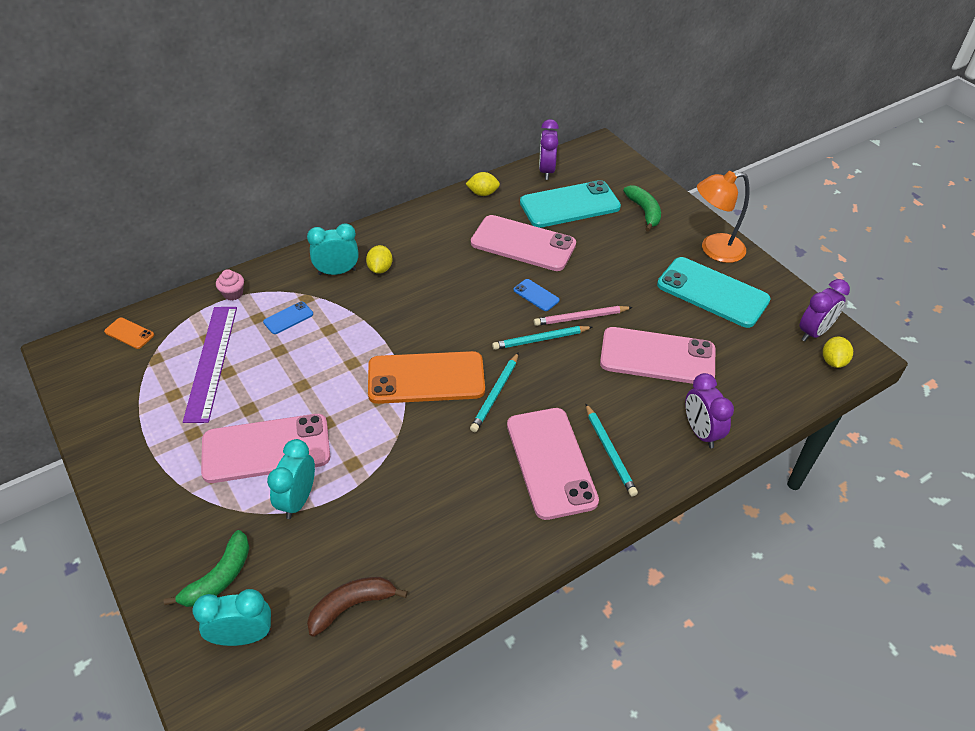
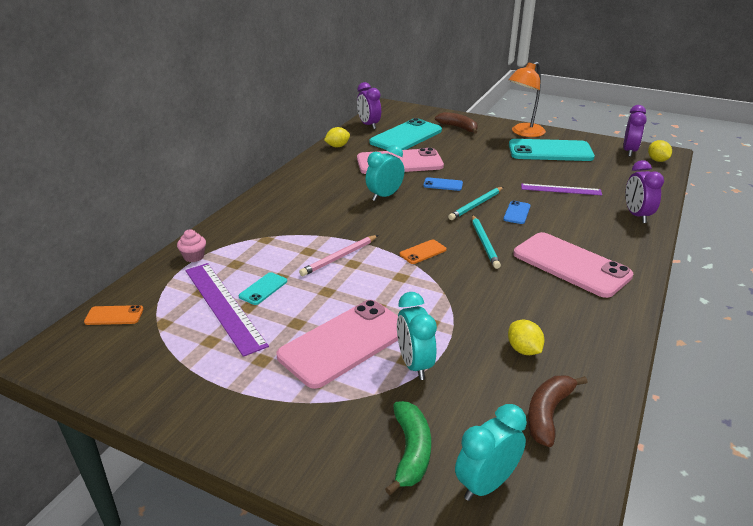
camera: 30 degrees left, 15 degrees down
blue phone [263,302,313,334] -> blue phone moved to [503,201,531,224]
turquoise clock [307,223,359,275] -> turquoise clock moved to [366,145,404,201]
yellow lemon [366,245,392,274] -> yellow lemon moved to [508,320,544,355]
orange phone [368,351,485,404] -> orange phone [400,239,446,264], size x0.43
pink pencil [534,306,633,326] -> pink pencil moved to [299,235,378,276]
turquoise pencil [585,403,638,496] -> none
pink phone [600,327,715,384] -> purple ruler [521,184,602,195]
green banana [623,185,661,232] -> brown banana [435,112,478,134]
purple clock [685,373,734,448] -> purple clock turned 45 degrees clockwise [626,160,664,223]
none -> turquoise phone [239,272,287,305]

